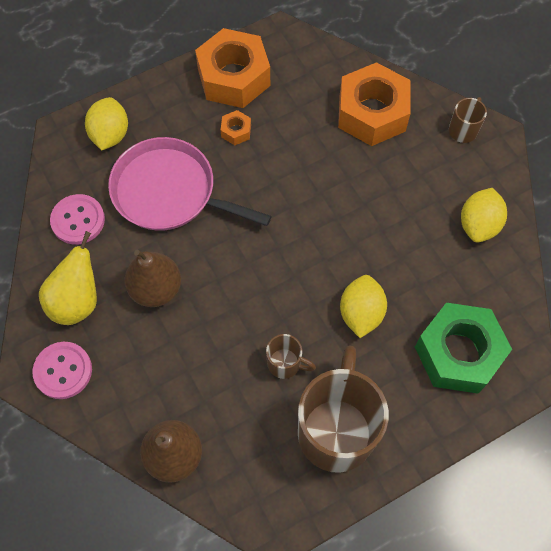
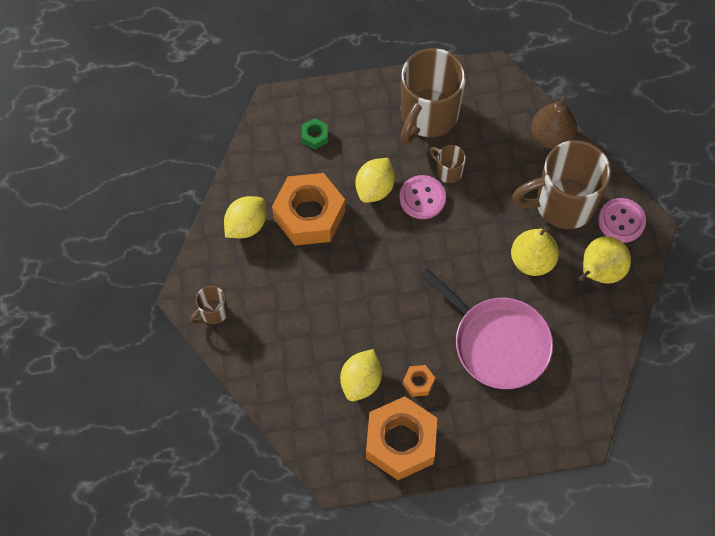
camera: 160 degrees left, 0 degrees up
pink button [50,194,105,245] -> pink button moved to [399,175,446,219]
yellow lemon [85,97,128,150] -> yellow lemon moved to [340,349,382,401]
brown pear [125,250,181,307] -> yellow pear [511,226,559,276]
orange nut [338,62,411,146] -> orange nut moved to [272,173,345,246]
green nut [415,303,512,394] -> green nut [302,118,328,150], size x0.42
none -> brown mug [512,140,611,229]

